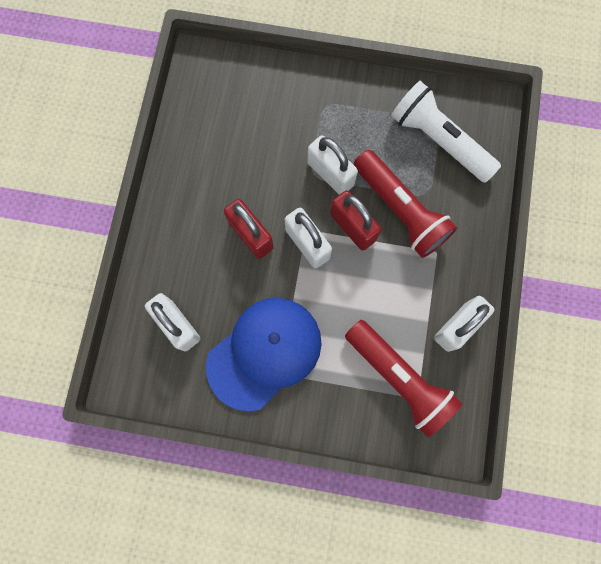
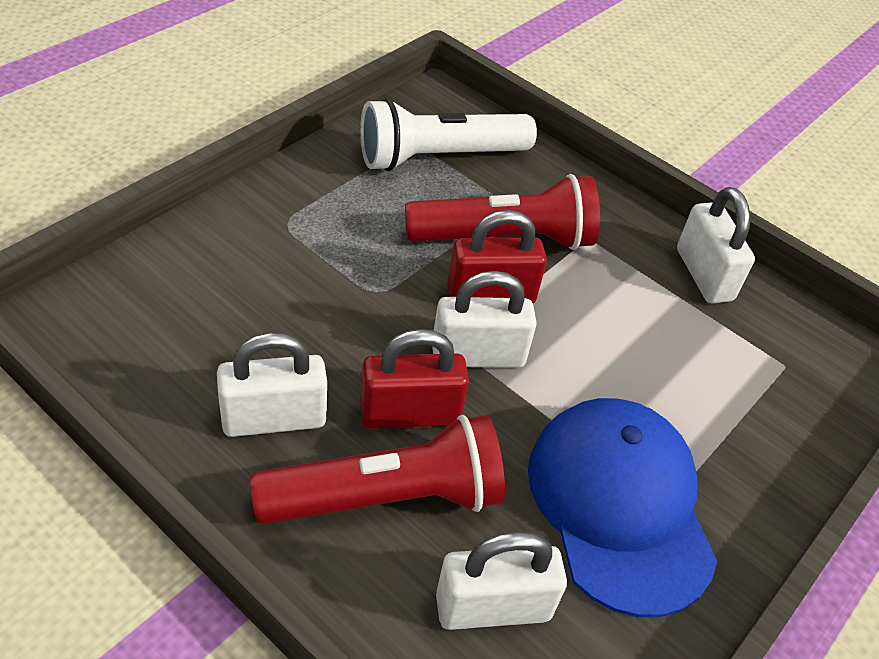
camera: 65 degrees left, 30 degrees down
white padlock [308,136,358,195] -> white padlock moved to [217,332,327,437]
red flashlight [345,320,462,437] -> red flashlight moved to [250,415,505,524]

